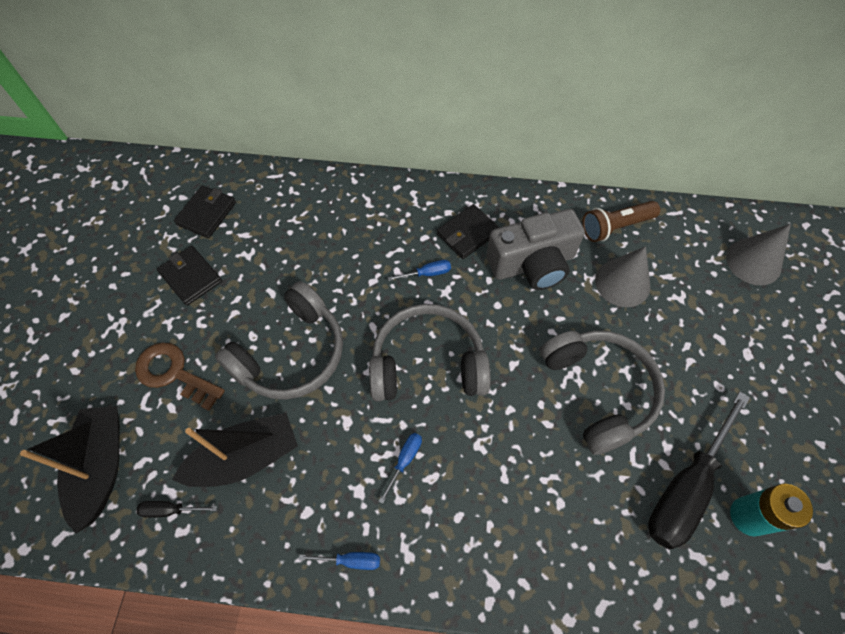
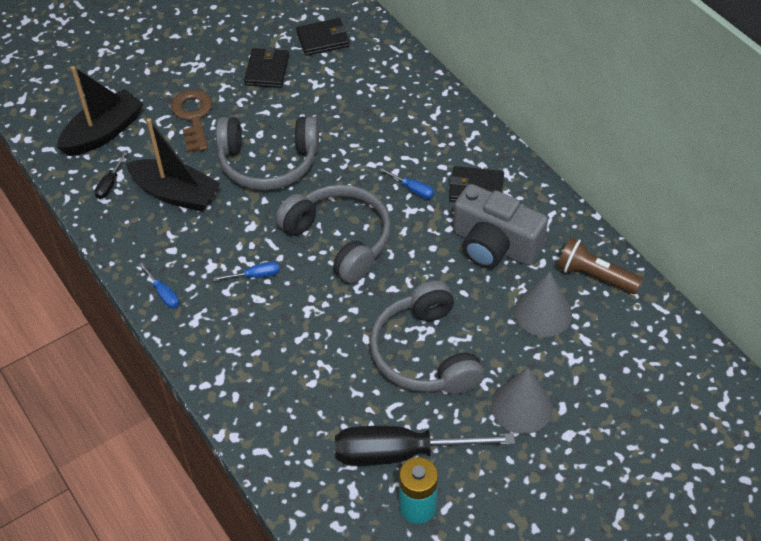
camera: 50 degrees right, 10 degrees down
black screwdriver [136,501,217,518] -> black screwdriver turned 120 degrees counterclockwise [95,152,128,199]
grey headphones [540,330,665,455] -> grey headphones turned 135 degrees clockwise [370,281,484,394]
grey cone [726,224,791,285] -> grey cone moved to [491,368,553,434]

